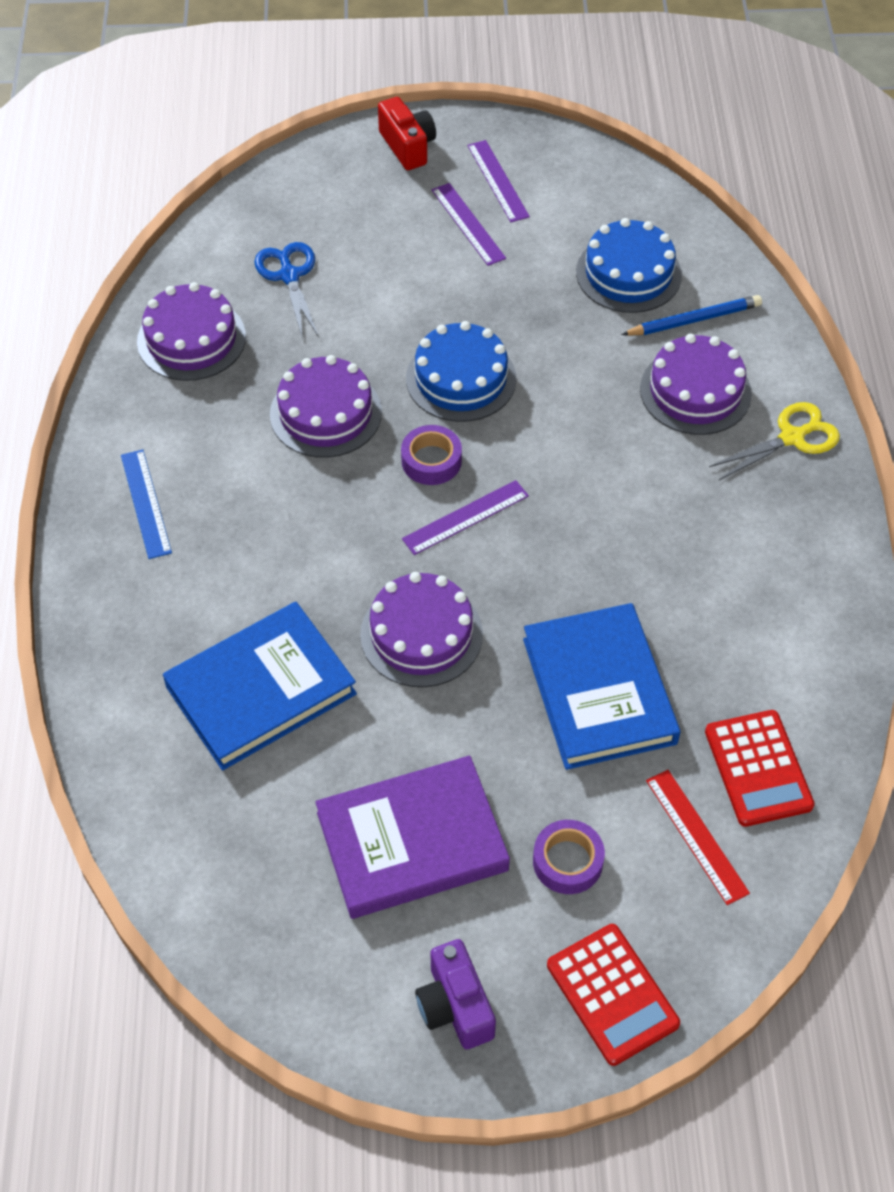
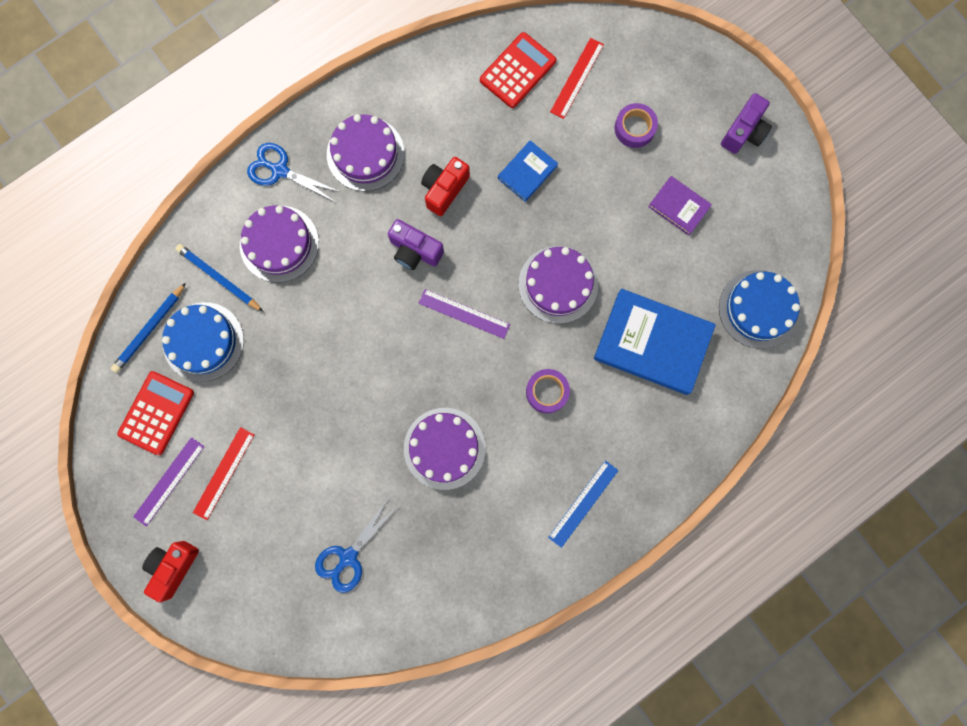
camera: 125 degrees left, 25 degrees up
purple cake [137,282,246,381] -> purple cake moved to [327,114,405,192]
purple book [315,756,510,919] -> purple book [648,176,712,235], size x0.51
purple tape [401,425,462,485] -> purple tape moved to [526,369,570,413]
blue cake [406,321,516,422] -> blue cake moved to [719,270,800,349]
purple ruler [432,183,506,266] -> red ruler [193,427,255,520]
blue book [523,603,681,770] -> blue book [498,140,558,202], size x0.51
red calculator [547,924,680,1066] -> red calculator moved to [117,371,194,455]
yellow scissors [709,402,840,480] -> blue scissors [247,143,340,202]
none -> blue pencil [111,283,186,373]
none -> purple camera [388,219,444,270]
none -> red camera [421,157,470,216]

